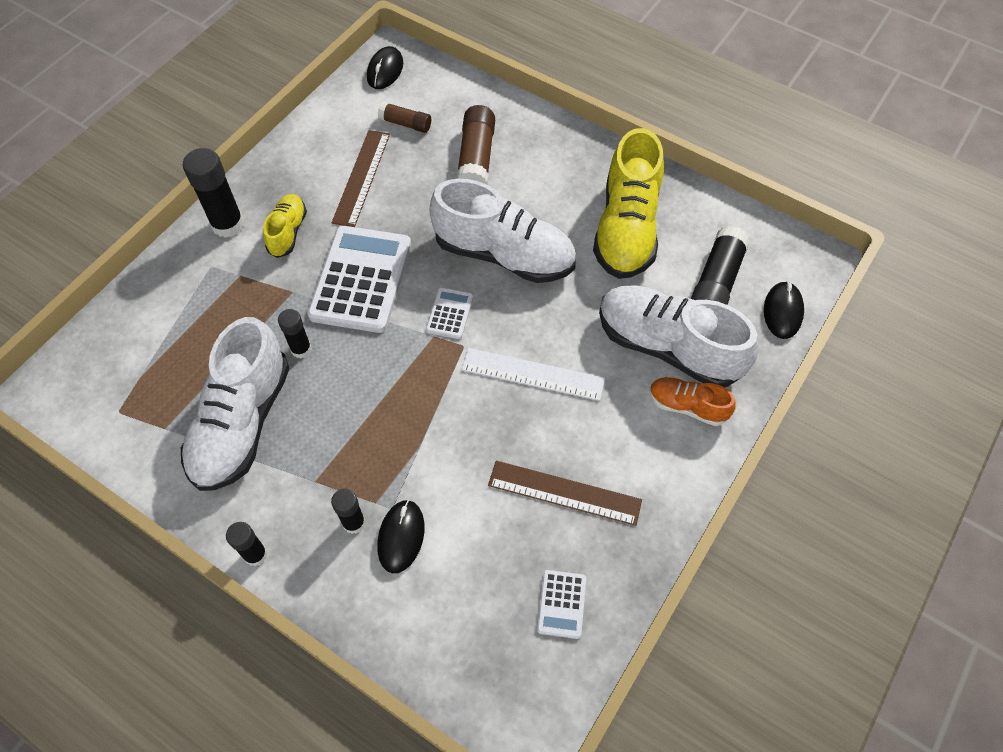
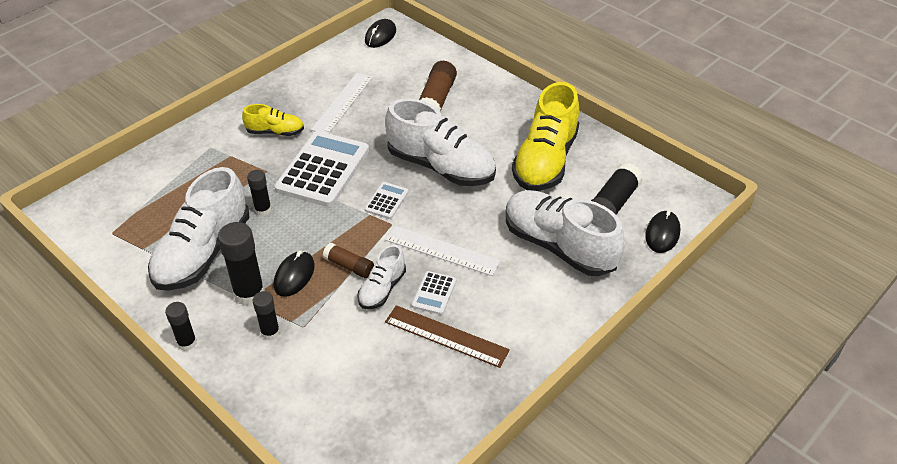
camera: 10 degrees right, 15 degrees down
black glue stick [183,148,244,238] -> black glue stick moved to [218,222,265,306]
yellow shoe [263,194,307,258] -> yellow shoe turned 75 degrees clockwise [242,104,304,136]
brown ruler [332,130,390,227] -> white ruler [311,73,373,134]
black mouse [377,500,425,573] -> black mouse moved to [274,251,315,297]
brown glue stick [378,102,431,133] -> brown glue stick moved to [322,243,374,278]
white calculator [537,570,586,639] -> white calculator moved to [412,271,456,315]
orange shoe [649,377,736,426] -> none
none -> white shoe [357,245,406,309]

